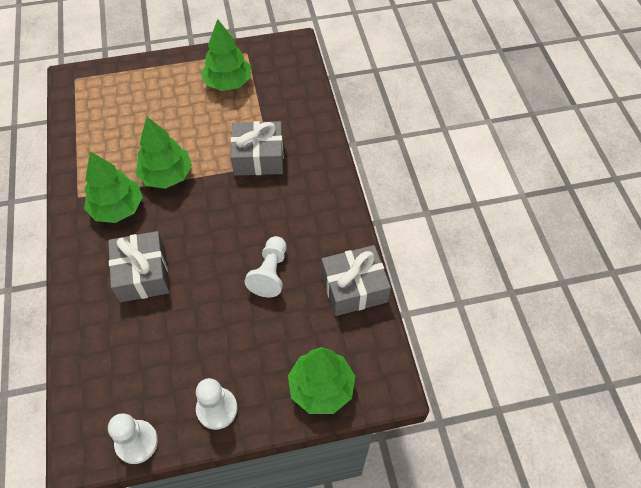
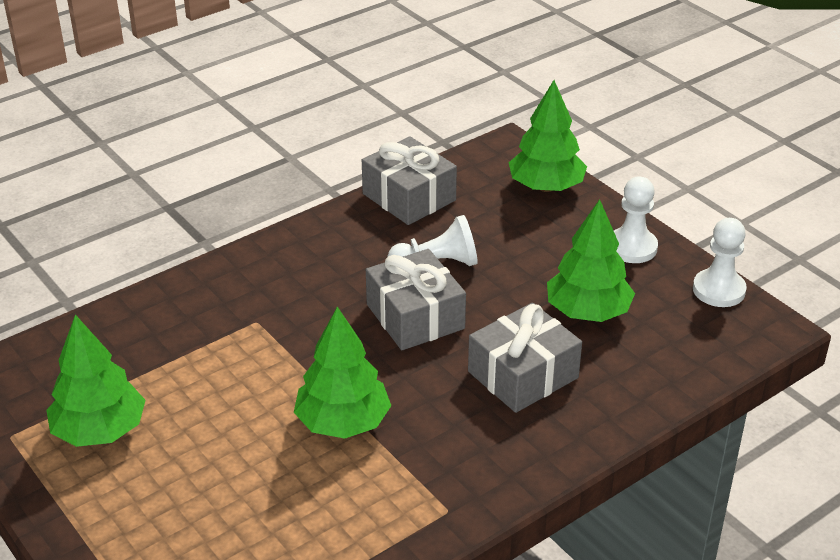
camera: 115 degrees left, 20 degrees down
green tree [84,151,143,223] -> green tree moved to [547,199,635,322]
grey gift [231,121,284,176] -> grey gift moved to [366,249,466,350]

